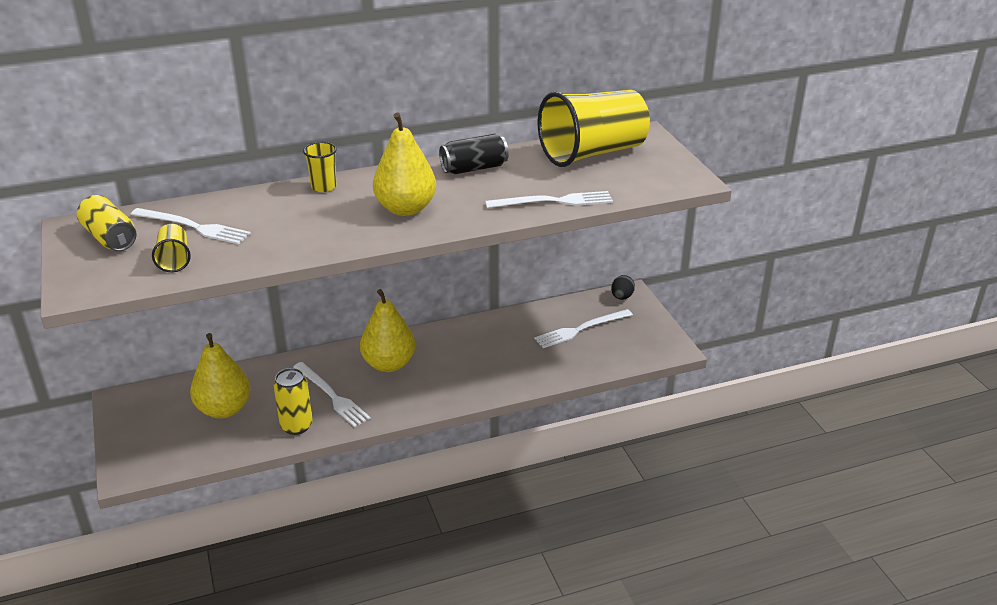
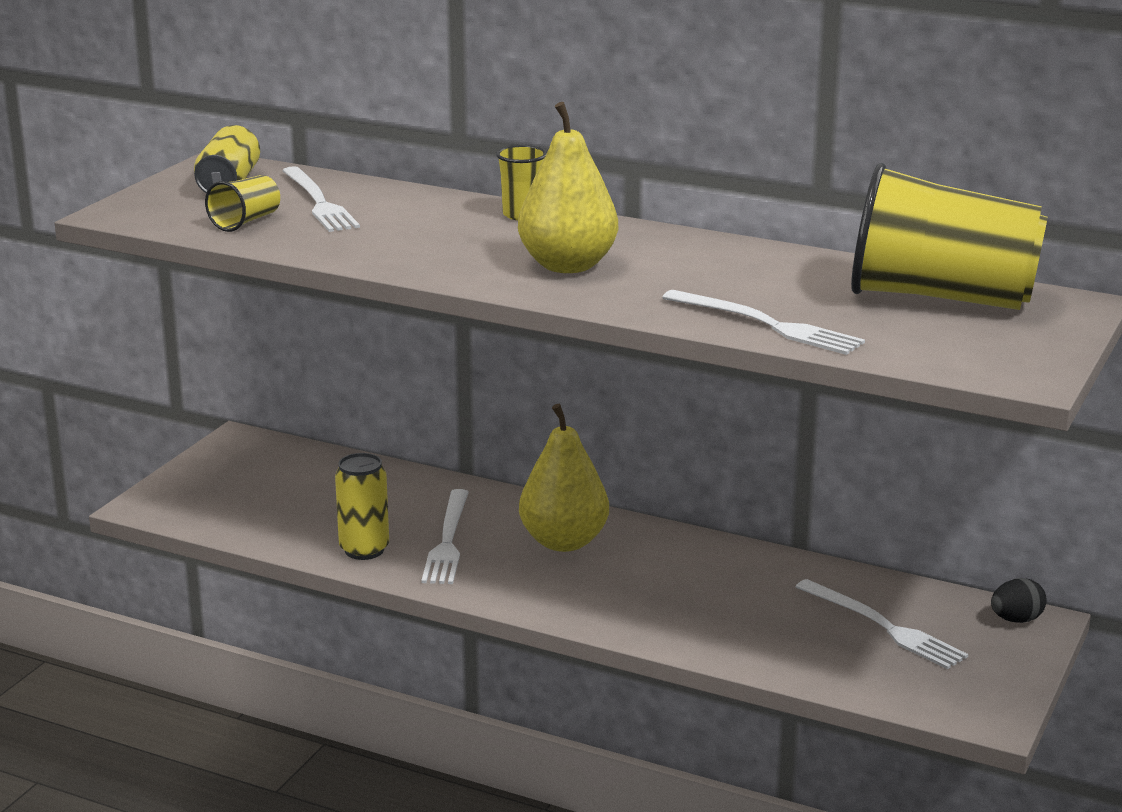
camera: 45 degrees right, 10 degrees down
yellow pear [190,333,251,418] -> none
black can [439,134,509,174] -> none
white fork [534,309,633,348] -> white fork turned 150 degrees counterclockwise [796,579,968,670]

